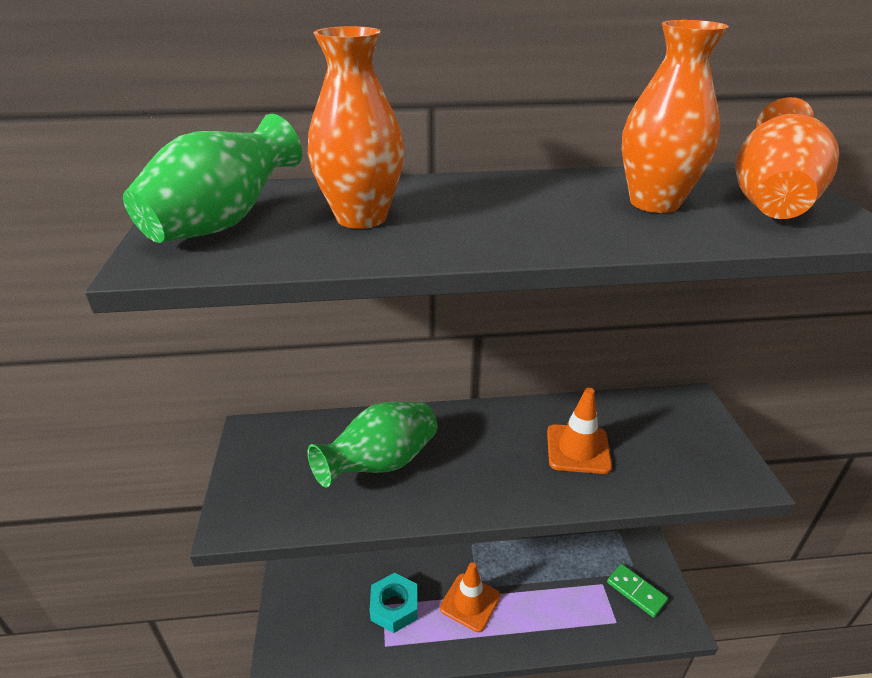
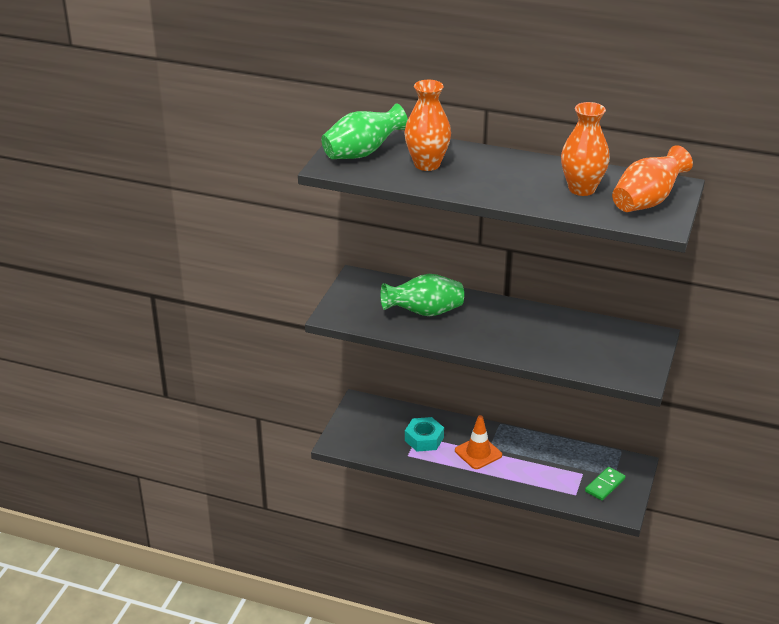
camera: 25 degrees right, 0 degrees up
orange traffic cone [547,388,612,474] -> none
green domino [607,564,668,618] -> green domino turned 60 degrees clockwise [585,467,626,500]

